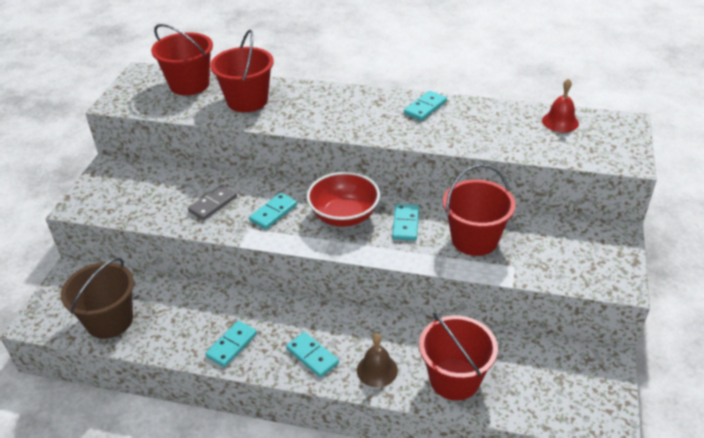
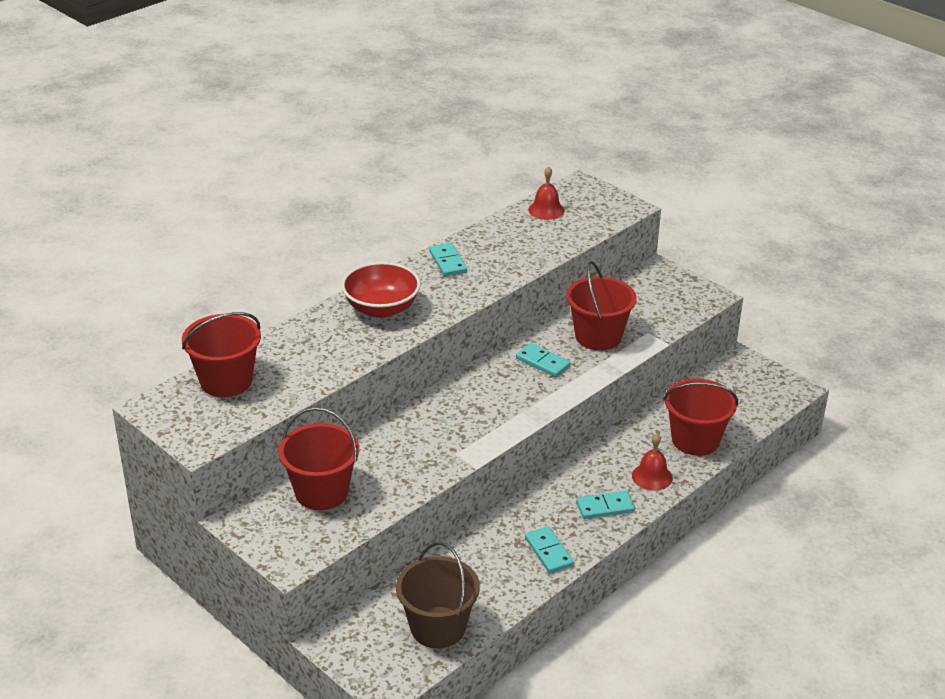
camera: 60 degrees left, 5 degrees down
grey domino [188,185,237,220] -> none
red bucket [210,30,274,112] -> red bucket moved to [278,407,359,510]
turquoise domino [249,193,297,229] -> none
red bowl [307,172,380,227] -> red bowl moved to [341,262,421,318]
brown bell [357,333,398,387] -> red bell [632,434,673,491]

